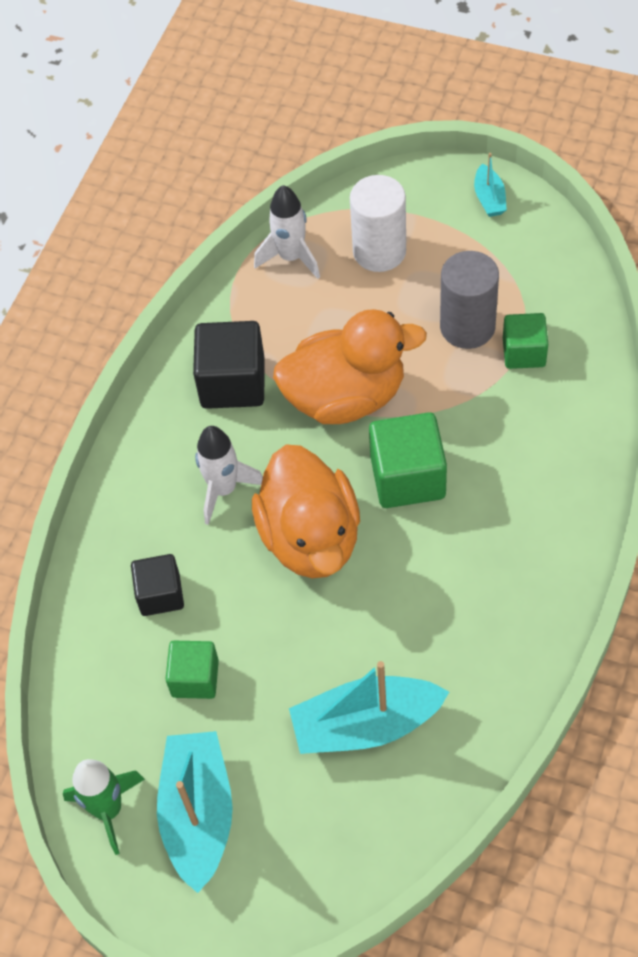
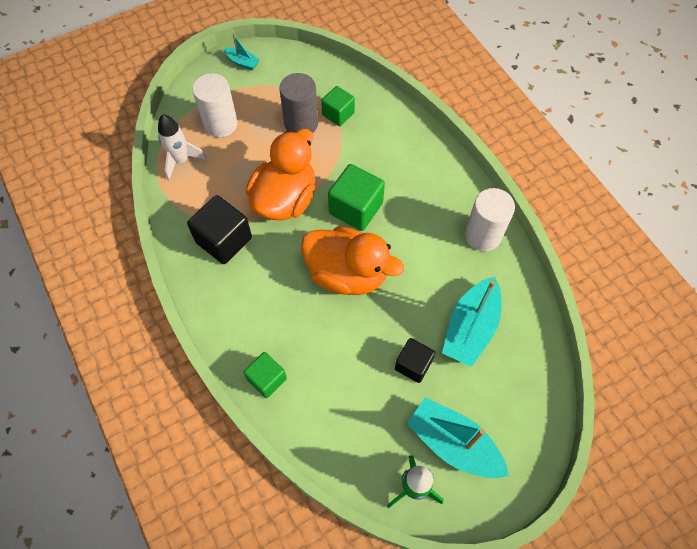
camera: 55 degrees left, 5 degrees up
black cube [131,554,184,616] -> black cube moved to [395,338,435,383]
green cube [166,641,219,699] -> green cube moved to [243,352,287,398]
white rocket [195,426,263,525] -> none
none -> white cylinder [465,188,515,251]

